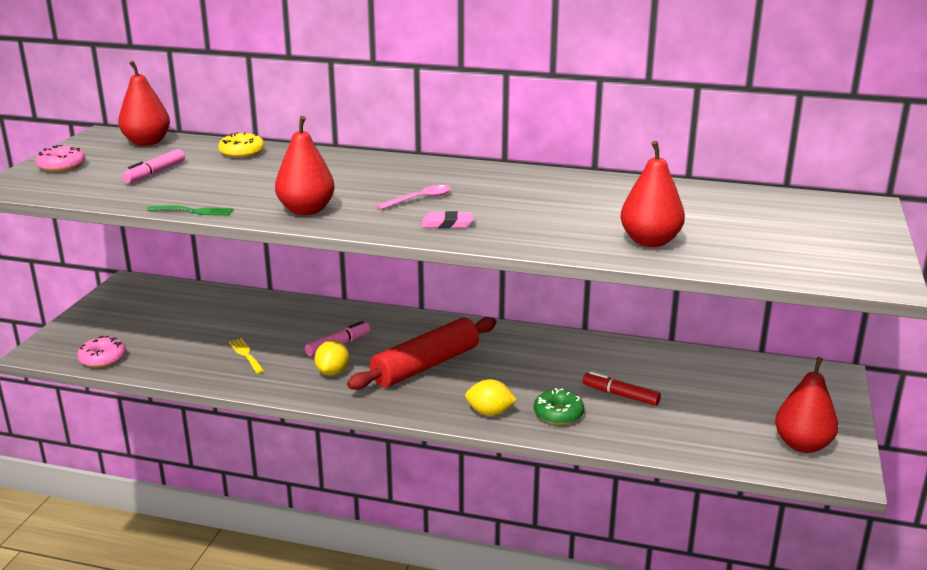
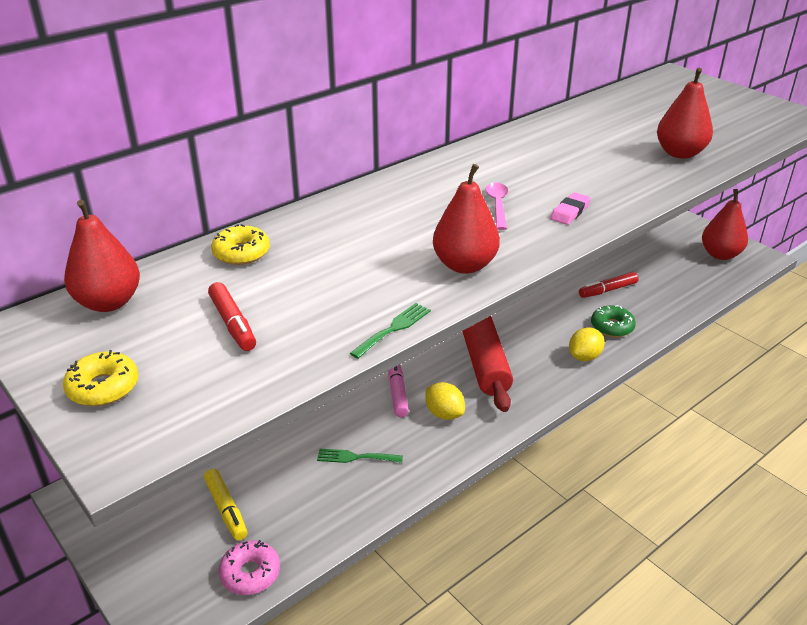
camera: 55 degrees left, 10 degrees up
pink donut [35,145,85,172] -> yellow donut [63,350,139,406]
pink marker [122,149,185,183] -> red marker [208,282,256,351]
yellow fork [229,338,264,373] -> green fork [317,449,403,463]
none -> yellow marker [204,469,247,541]

